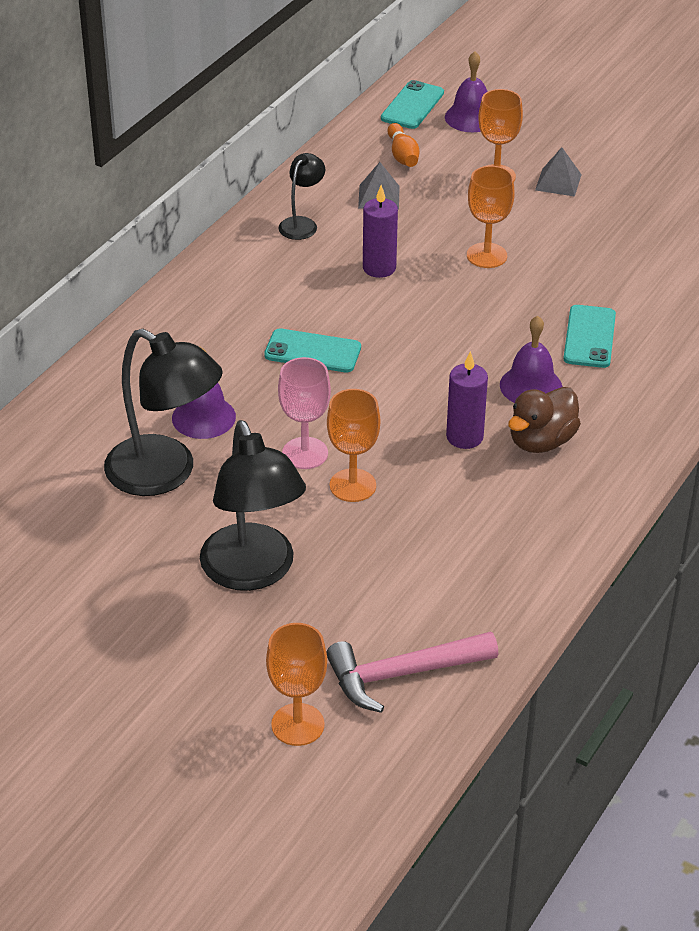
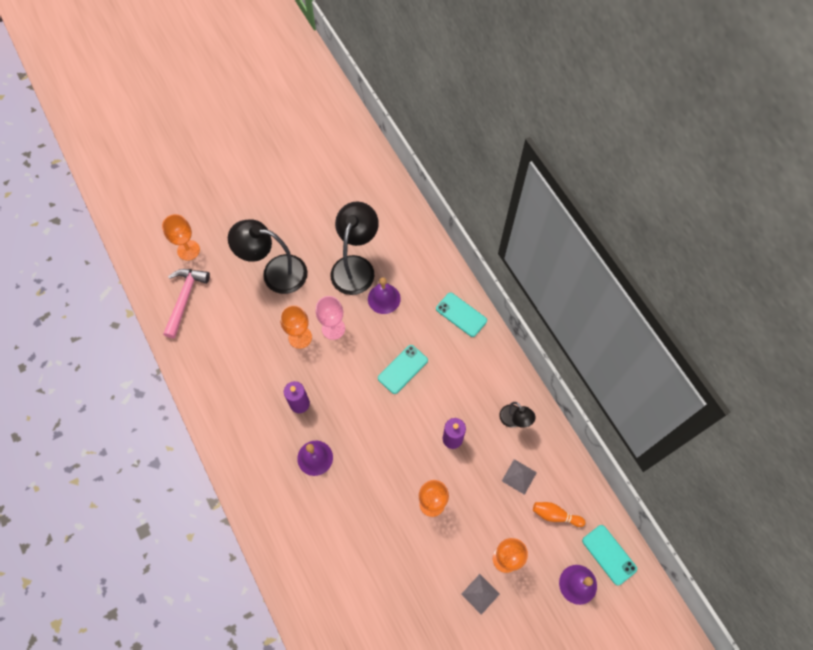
camera: 120 degrees right, 25 degrees up
black lamp [104,329,223,496] -> black lamp turned 135 degrees clockwise [330,202,379,295]
brown duck [508,387,581,453] -> none
turquoise phone [563,305,616,368] -> turquoise phone moved to [436,293,487,337]

